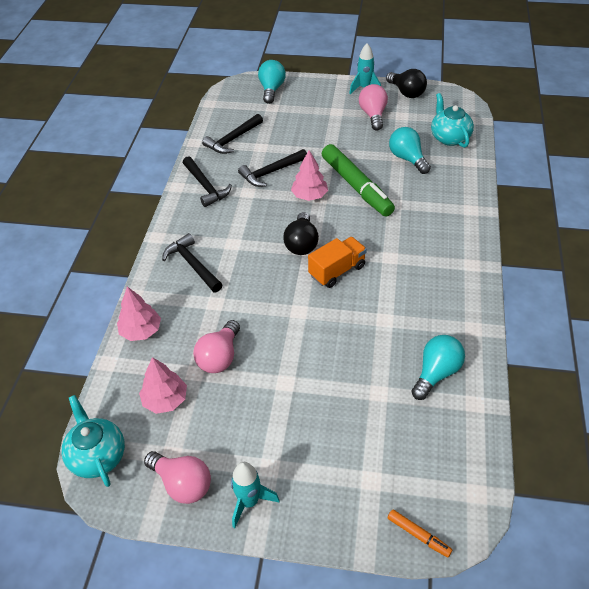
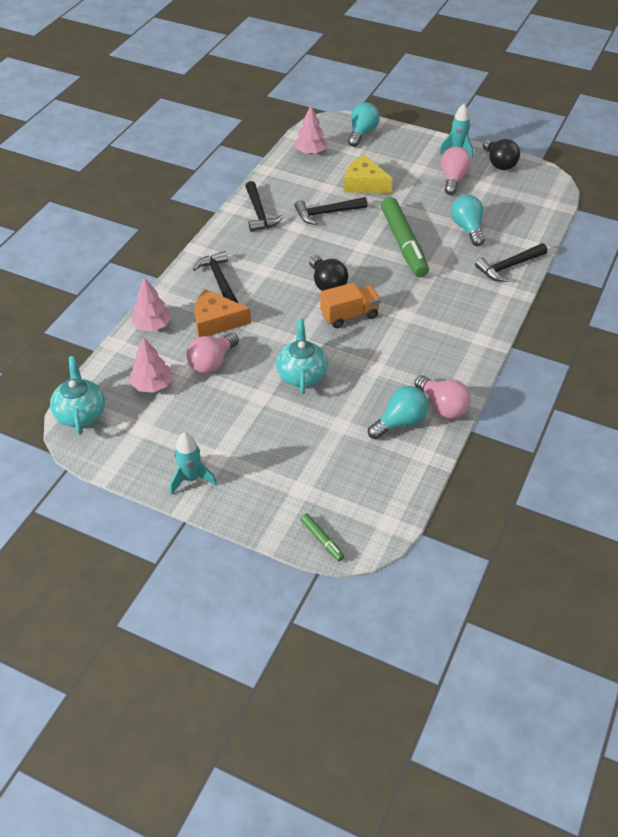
camera: 15 degrees right, 0 degrees up
pink light bulb [144,451,211,504] -> pink light bulb moved to [415,375,471,419]
black hammer [202,114,263,154] -> black hammer moved to [475,243,547,282]
black light bulb [283,212,319,255] -> black light bulb turned 45 degrees counterclockwise [309,255,348,291]
pink tree [291,150,328,201] -> pink tree moved to [294,106,328,154]
orange marker [388,510,452,557] -> green marker [301,514,344,561]
turquoise teapot [431,93,474,148] -> turquoise teapot moved to [276,319,328,394]
none -> orange cheese [194,289,251,337]
none -> yellow cheese [344,155,393,193]

